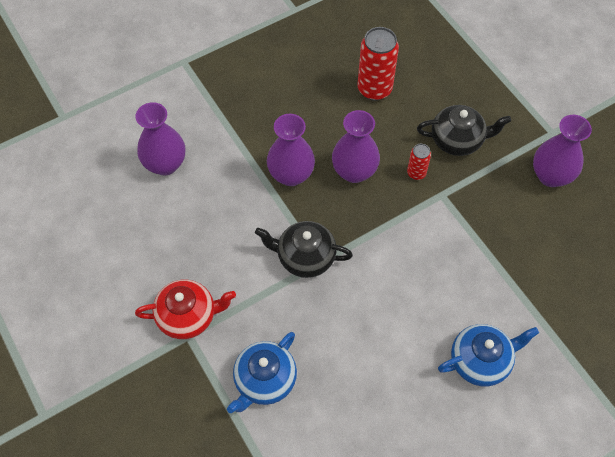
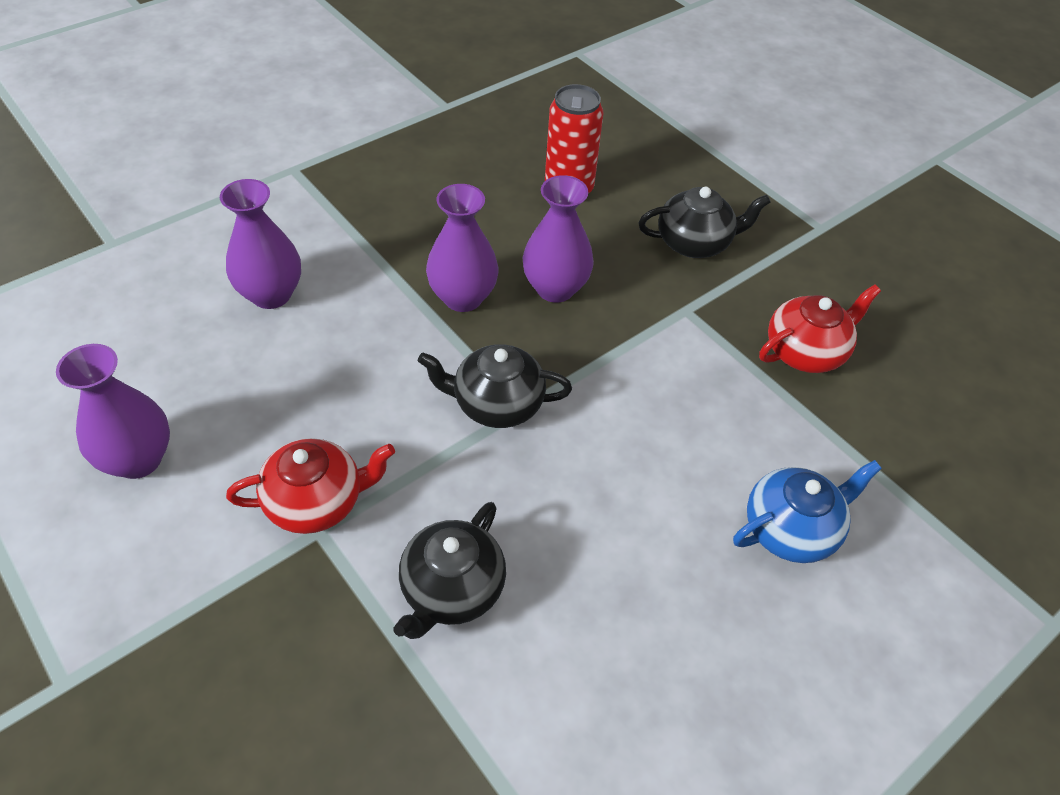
camera: 10 degrees left, 10 degrees down
blue teapot [227,332,297,413] -> black teapot [394,502,506,639]
red can [407,144,431,180] -> none
purple vase [533,115,592,187] -> purple vase moved to [56,344,170,479]
none -> red teapot [759,284,881,373]

